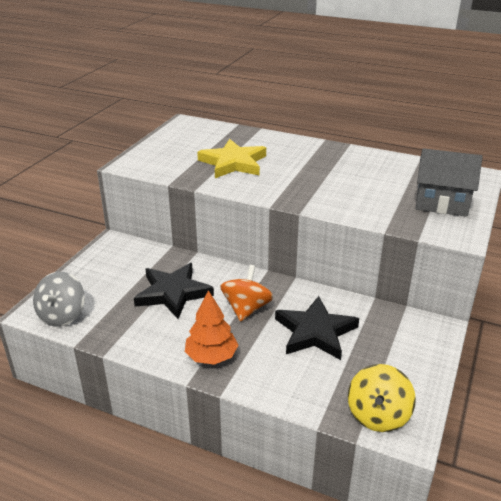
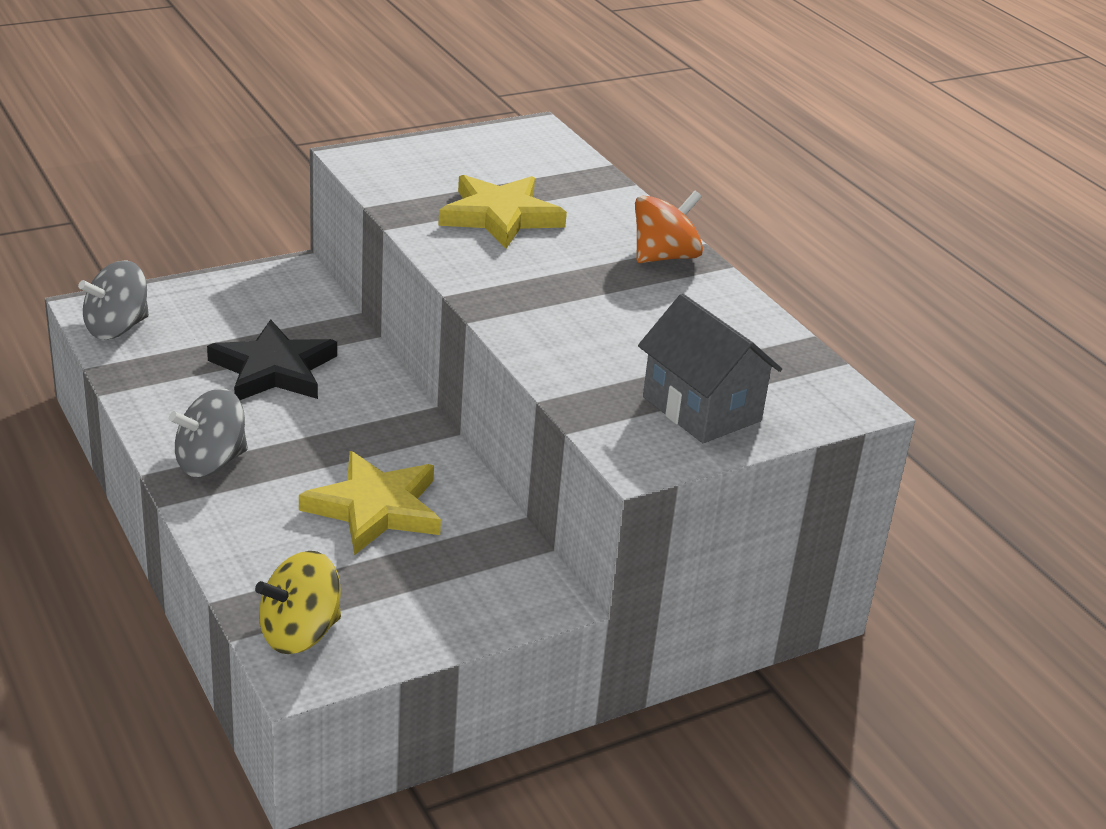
camera: 35 degrees right, 0 degrees up
orange tree [185,290,238,365] -> grey spinning top [169,389,248,477]
orange spinning top [220,265,273,322] -> orange spinning top moved to [635,191,703,263]
black star [275,296,359,360] -> yellow star [299,451,441,555]

